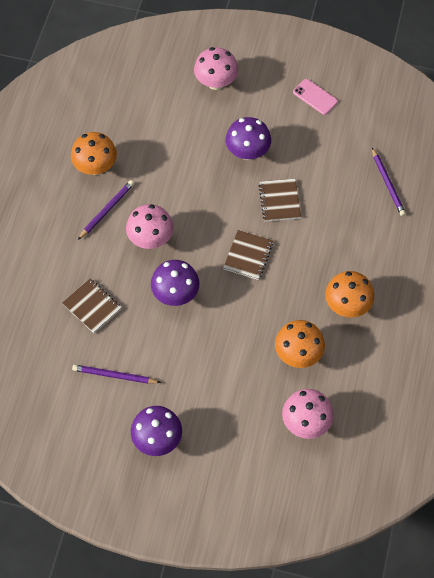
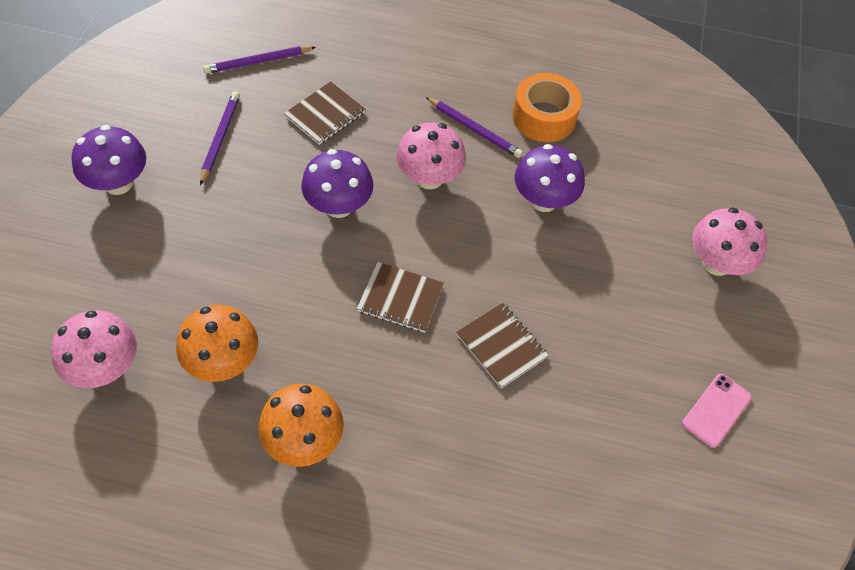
camera: 85 degrees right, 5 degrees down
orange mushroom [71,132,117,175] -> orange tape [512,73,582,142]
purple mushroom [226,117,271,160] -> purple mushroom moved to [515,144,585,212]
brown notebook [259,179,301,221] -> brown notebook turned 60 degrees clockwise [456,303,549,388]
purple pencil [372,148,406,216] -> purple pencil moved to [203,46,316,74]

